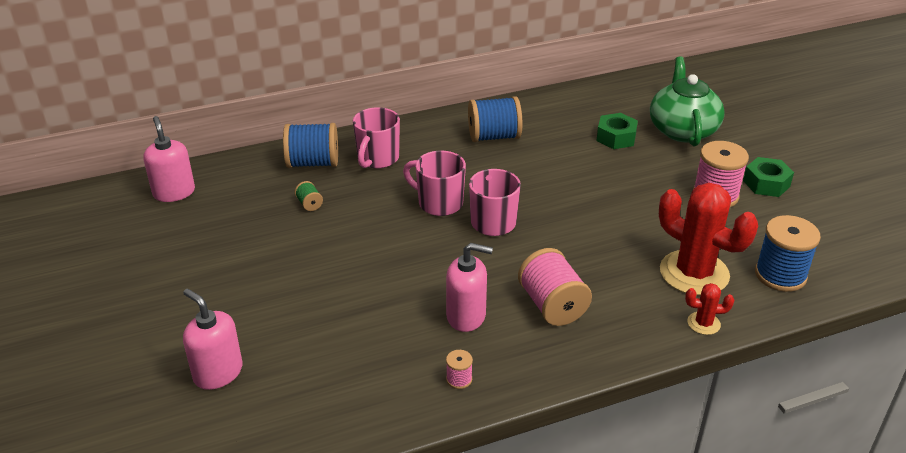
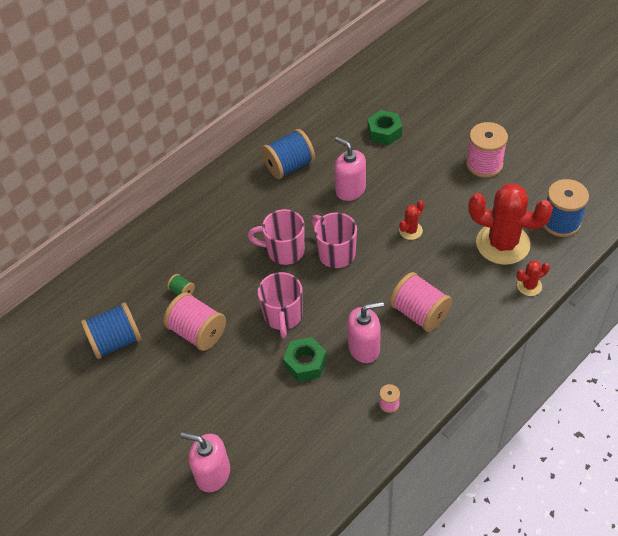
camera: 20 degrees left, 15 degrees up
pink soap dispenser [143,116,195,202] -> pink soap dispenser moved to [334,137,366,201]
blue spool [283,123,338,168] -> blue spool moved to [81,302,141,359]
pink mug [353,107,400,168] -> pink mug moved to [258,272,303,338]
green teapot [650,56,725,146] -> none
green nut [743,157,794,197] -> green nut moved to [283,337,327,382]
none -> pink spool [164,292,226,351]
none -> red cactus [399,200,424,240]

